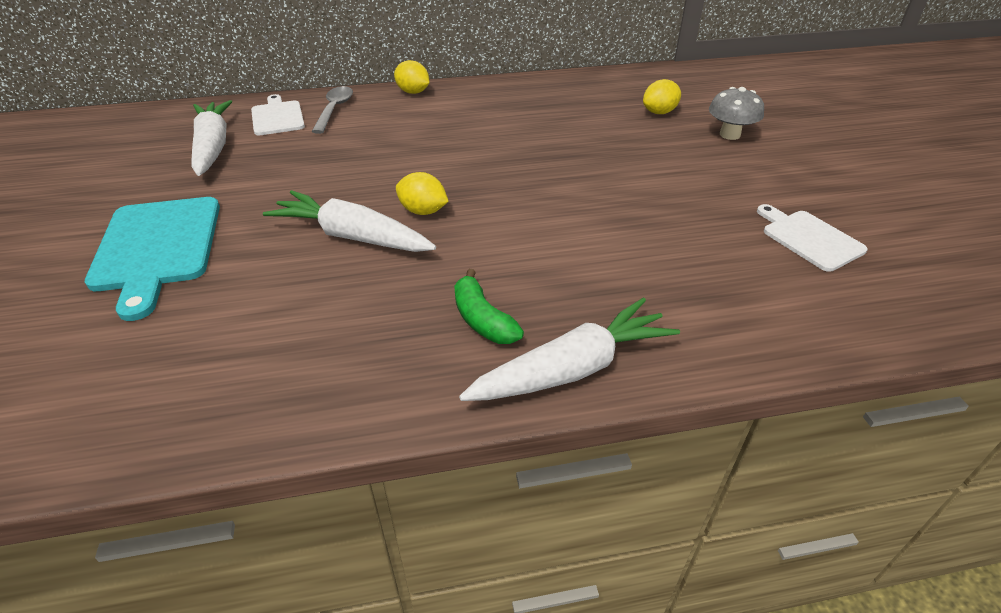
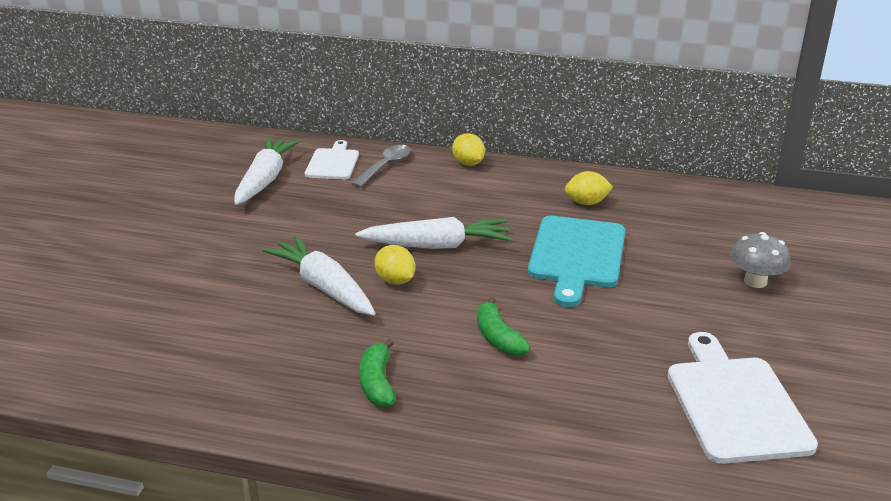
camera: 25 degrees right, 10 degrees down
turquoise cutting board [85,197,220,321] -> turquoise cutting board moved to [528,216,625,307]
white carrot [459,298,680,401] -> white carrot moved to [356,217,512,249]
yellow lemon [643,79,681,114] -> yellow lemon moved to [565,171,613,205]
white cutting board [757,204,868,272] -> white cutting board [668,332,818,464], size x1.65
none -> green banana [477,297,530,356]

